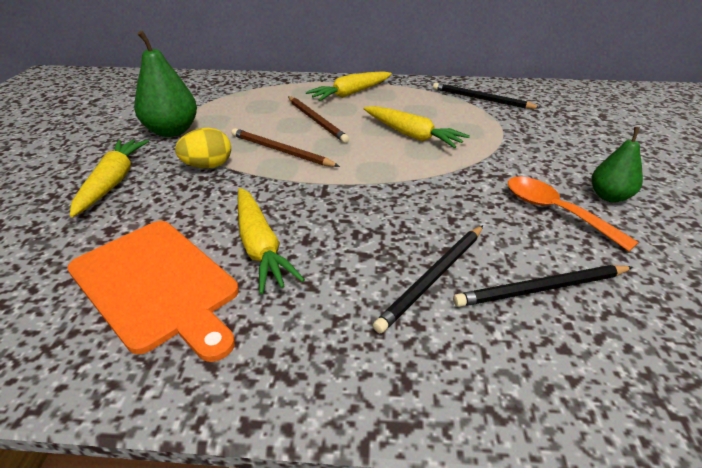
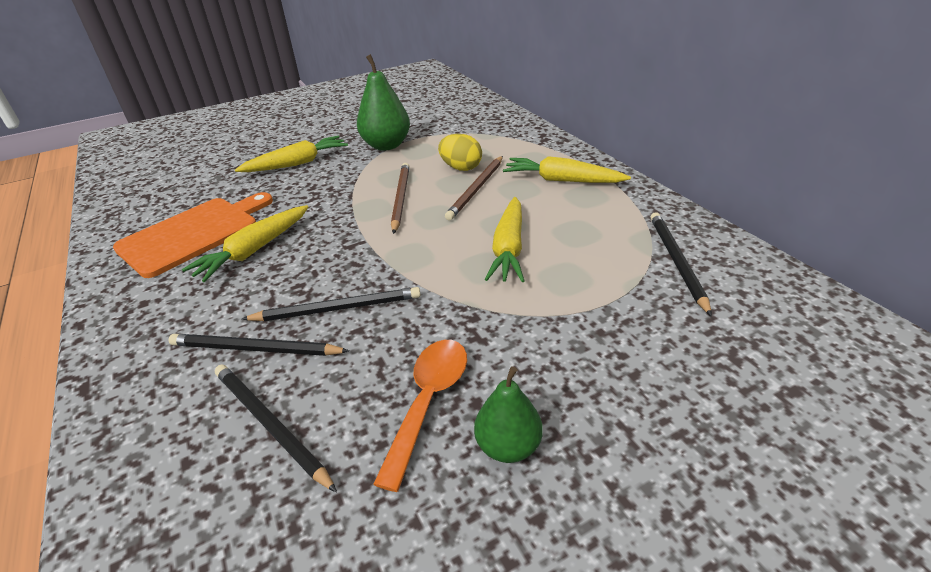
camera: 60 degrees right, 0 degrees up
orange cutting board [67,221,239,362] -> orange cutting board turned 150 degrees counterclockwise [113,192,273,278]
yellow egg [175,128,231,169] -> yellow egg moved to [438,134,482,171]
none -> black pencil [242,287,421,321]

